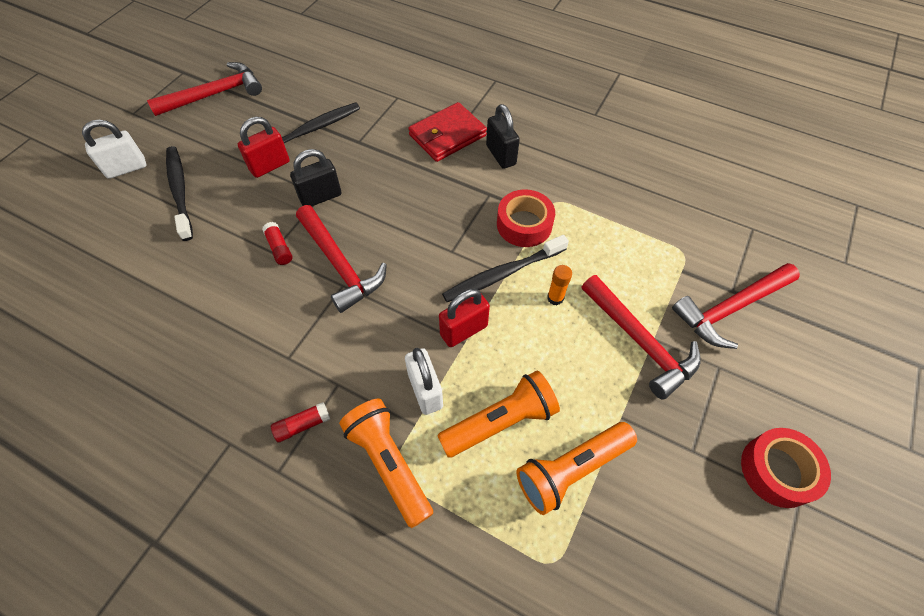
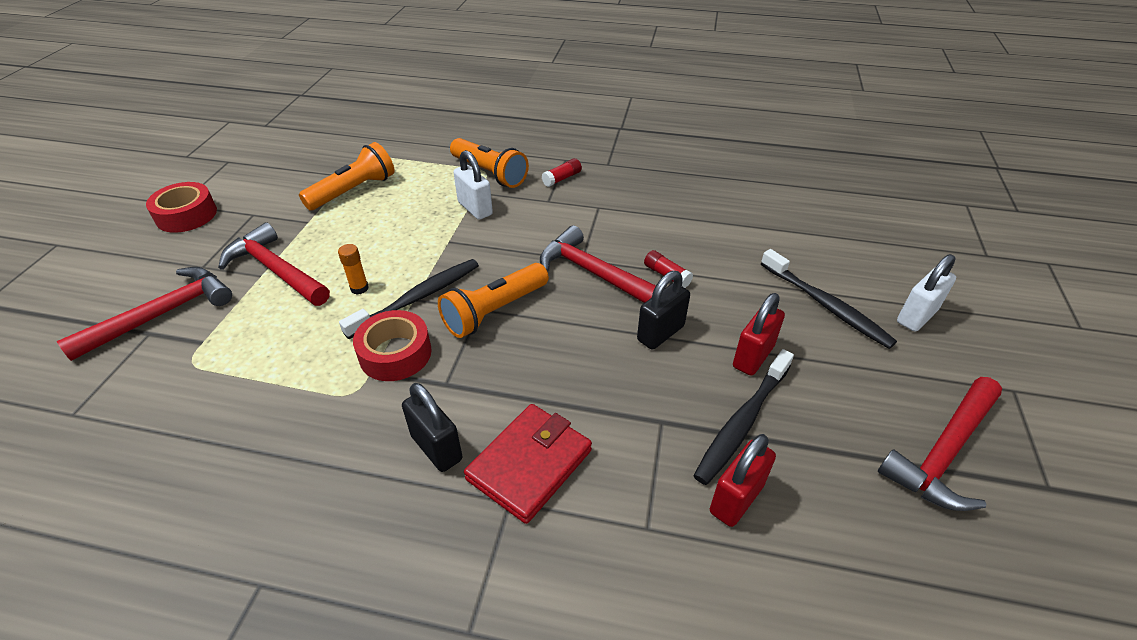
camera: 165 degrees right, 15 degrees down
orange flashlight [437,371,560,458] -> orange flashlight moved to [438,263,549,338]
red padlock [439,288,490,347] -> red padlock moved to [710,434,776,527]

